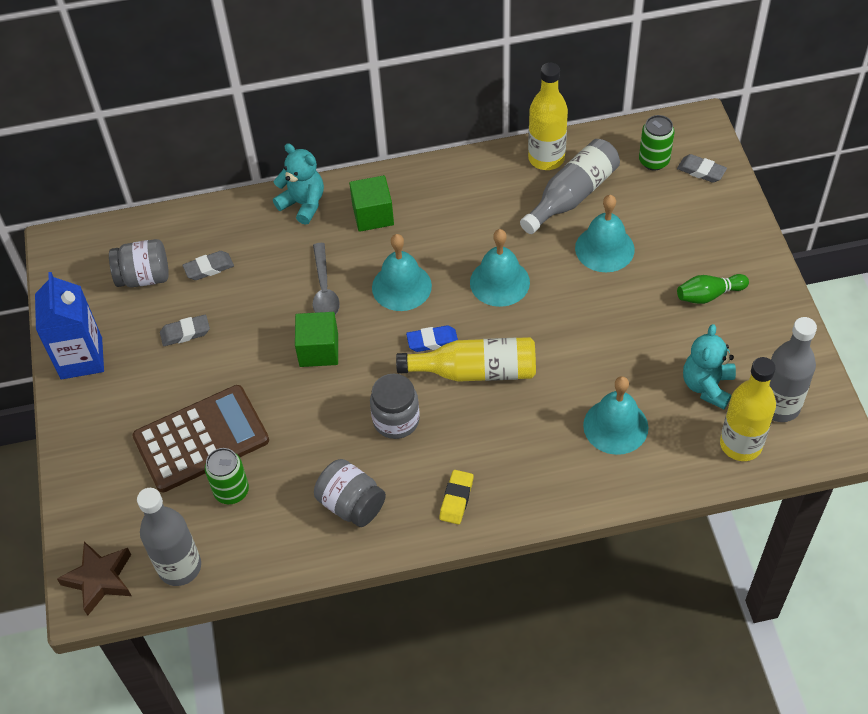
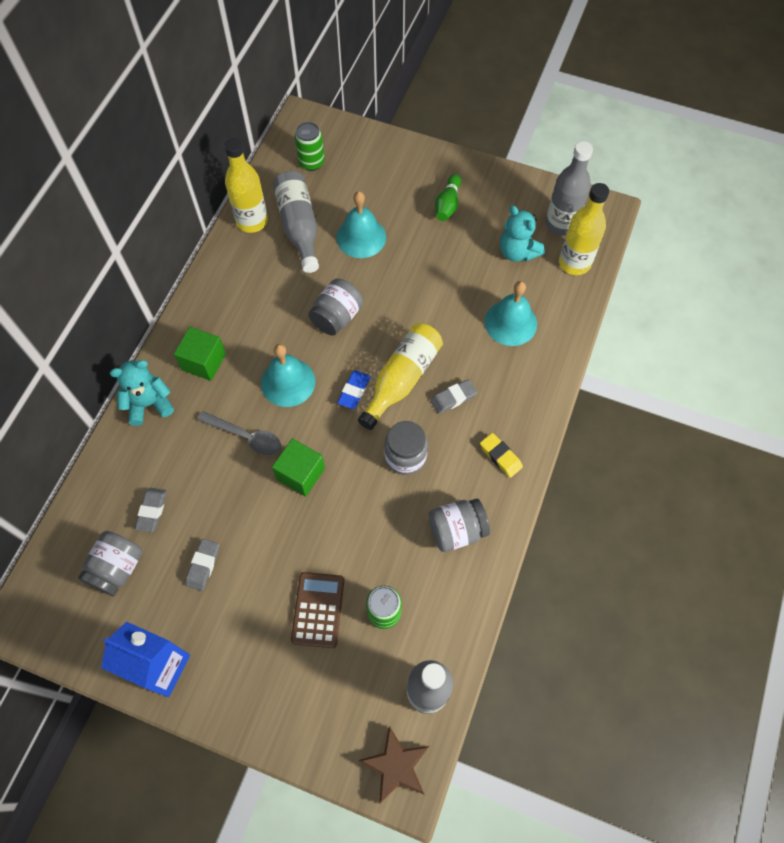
camera: 60 degrees left, 10 degrees up
brown calculator [132,385,269,492] -> brown calculator [291,572,344,648], size x0.63
turquoise bell [470,229,530,307] -> grey jar [308,279,363,335]
grey eraser [677,154,727,183] -> grey eraser moved to [430,379,477,414]

